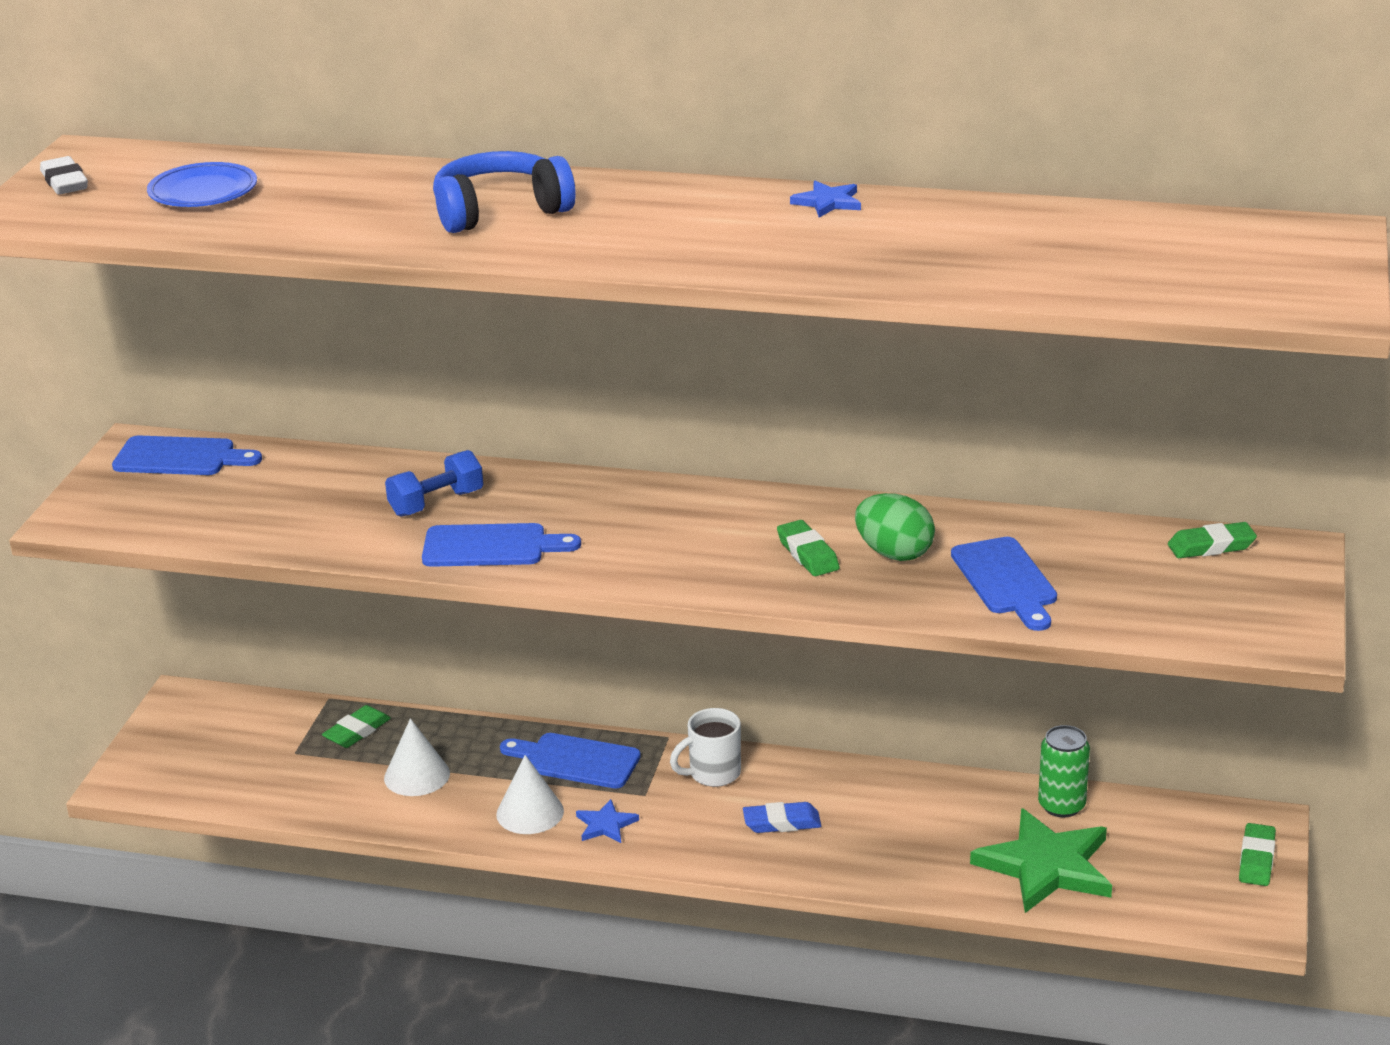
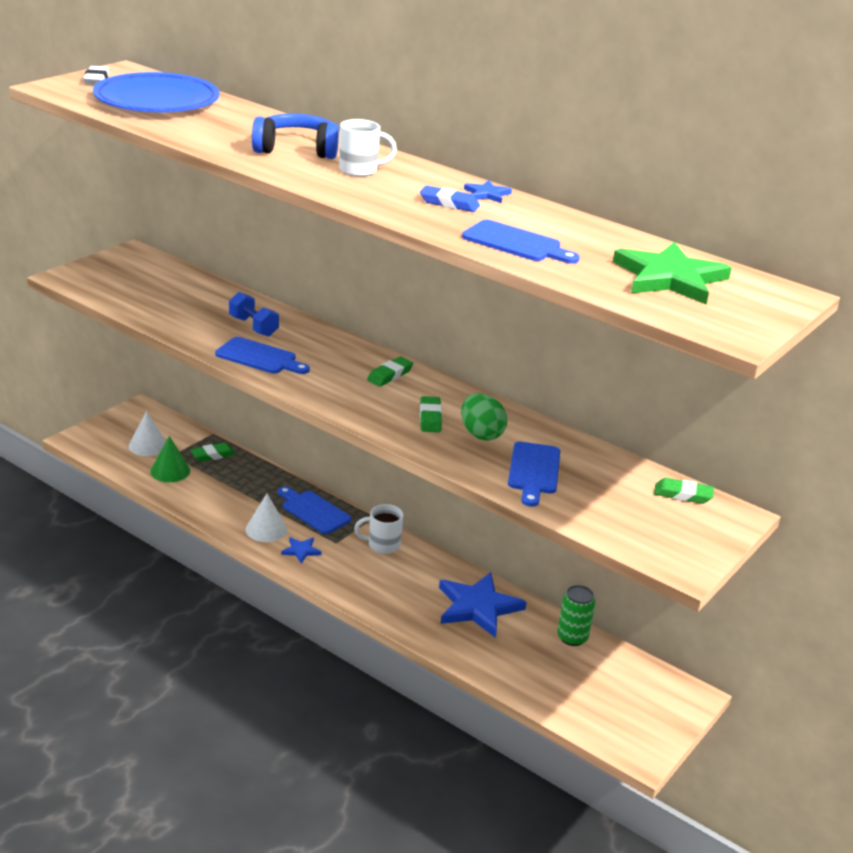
camera: 20 degrees right, 0 degrees up
blue cutting board [112,436,262,475] -> blue cutting board moved to [462,220,580,264]
blue plate [147,162,257,207] -> blue plate [93,72,220,112], size x1.89
white cone [384,718,450,796] -> white cone moved to [129,411,166,456]
blue dumbbell [385,450,483,517] -> blue dumbbell turned 60 degrees clockwise [229,292,279,337]
blue eraser [743,802,821,833] -> blue eraser moved to [420,186,480,212]
green star [970,808,1112,913] -> green star moved to [613,242,732,305]
green eraser [1239,823,1276,886] -> green eraser moved to [367,357,413,387]
none -> green cone [151,436,190,482]
none -> white mug [339,119,397,177]
none -> blue star [439,572,526,638]

